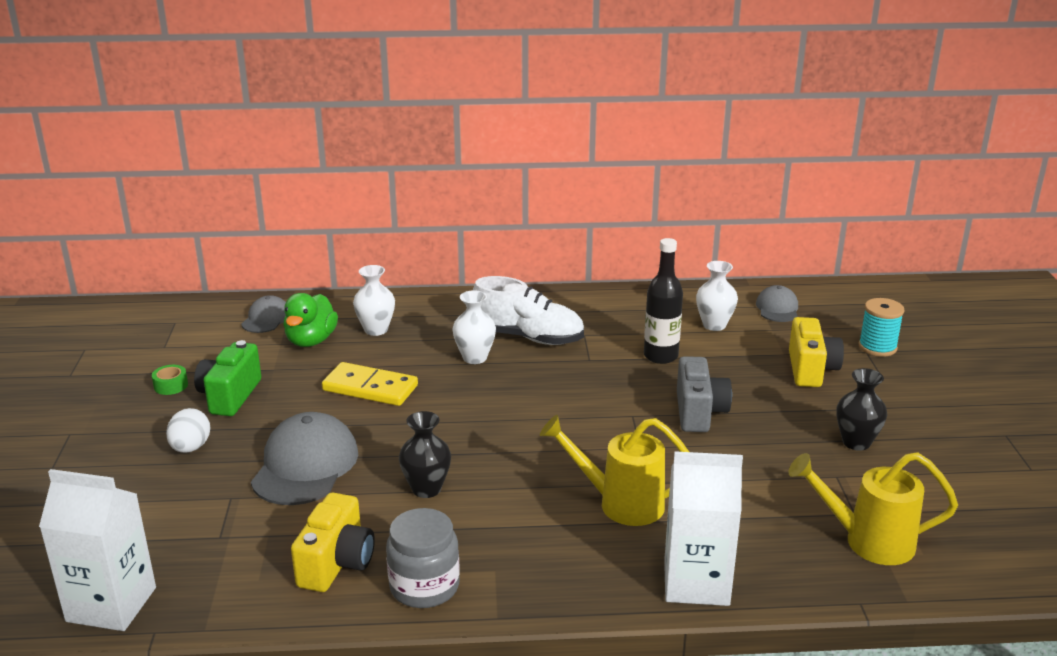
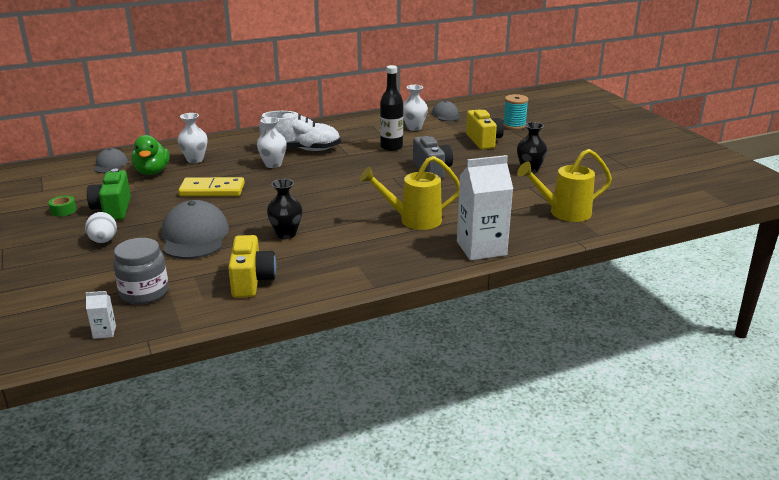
camera: 20 degrees left, 0 degrees up
white carton [39,469,156,631] -> white carton [86,291,116,339], size x0.41
grey jar [386,508,460,608] -> grey jar moved to [113,238,169,304]

